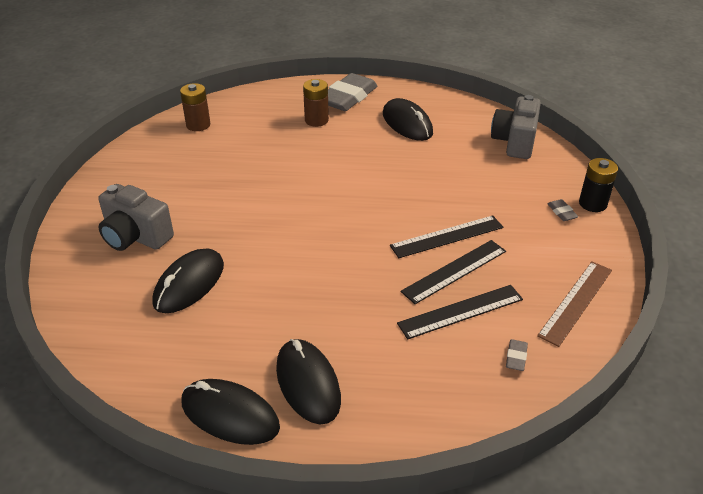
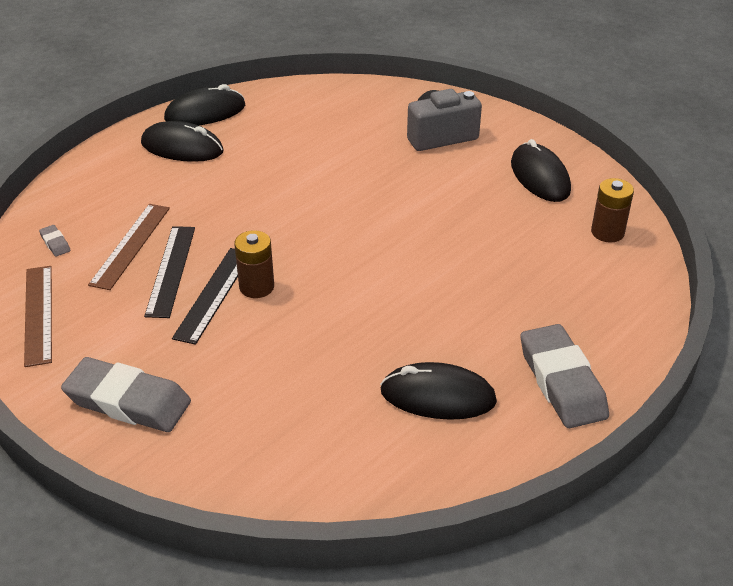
camera: 130 degrees right, 0 degrees up
black mouse [152,248,224,313] -> black mouse moved to [511,139,571,202]
brown battery [303,79,329,127] -> brown battery moved to [234,230,274,298]
black ruler [397,285,523,340] -> brown ruler [88,204,170,290]
grey camera [491,95,541,159] -> none
grey eraser [548,199,578,221] -> grey eraser [61,357,191,432], size x2.45
black battery [579,158,618,212] -> none

